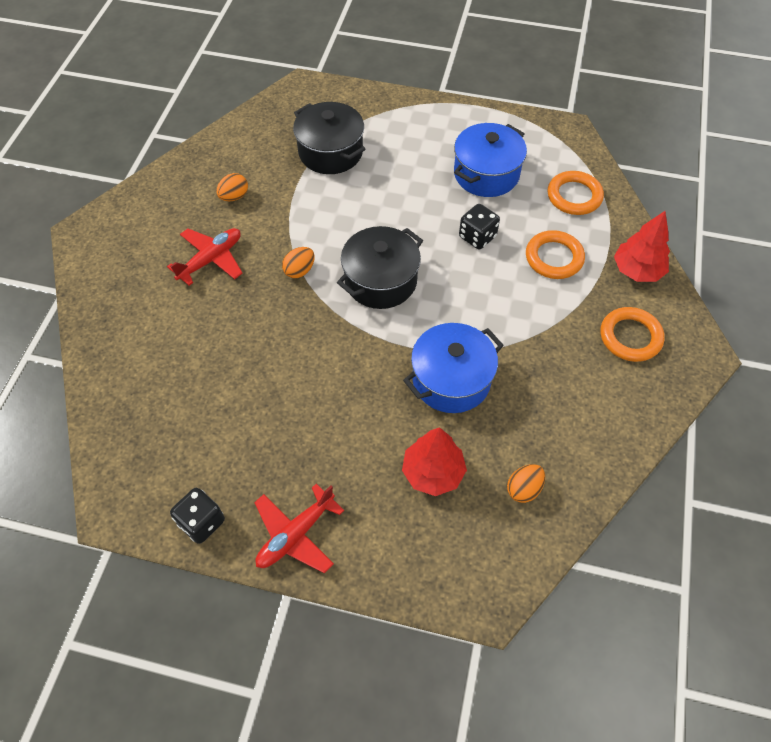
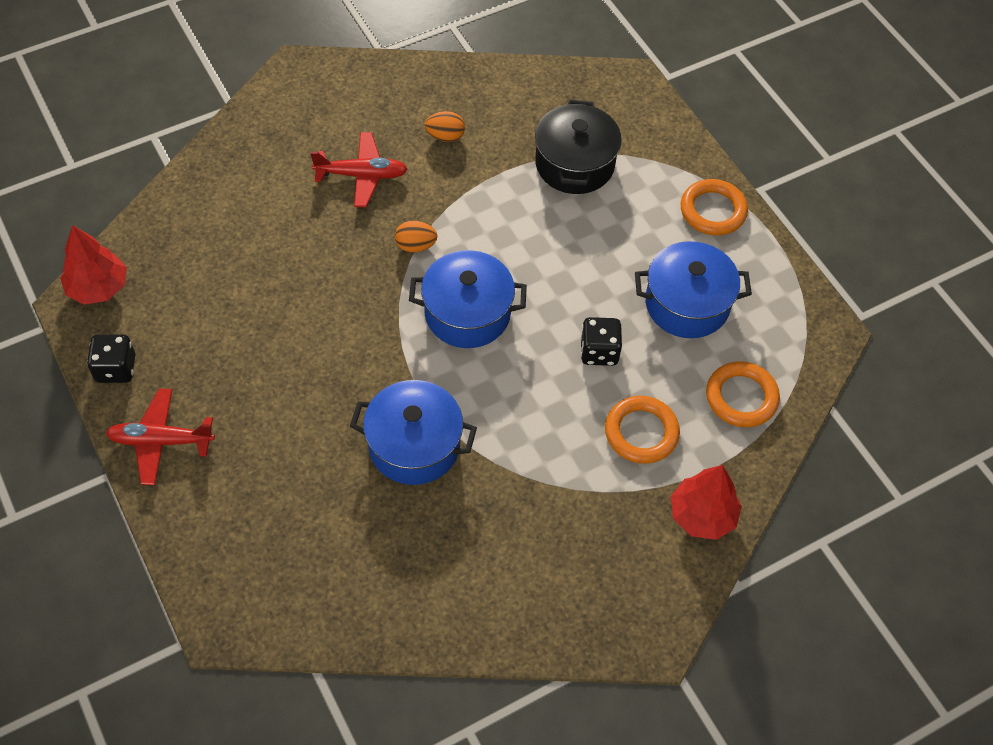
camera: 45 degrees right, 0 degrees up
black pot [337,226,423,309] -> blue pot [409,250,527,348]
red tree [402,427,467,496] -> red tree moved to [60,225,127,305]
orange egg [507,464,545,503] -> none
orange ring [601,307,665,362] -> orange ring moved to [680,179,748,235]

